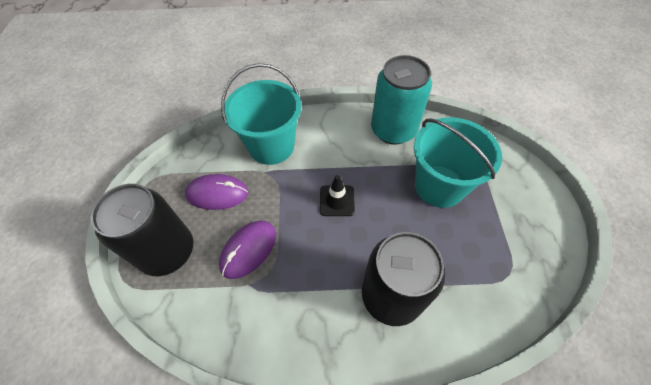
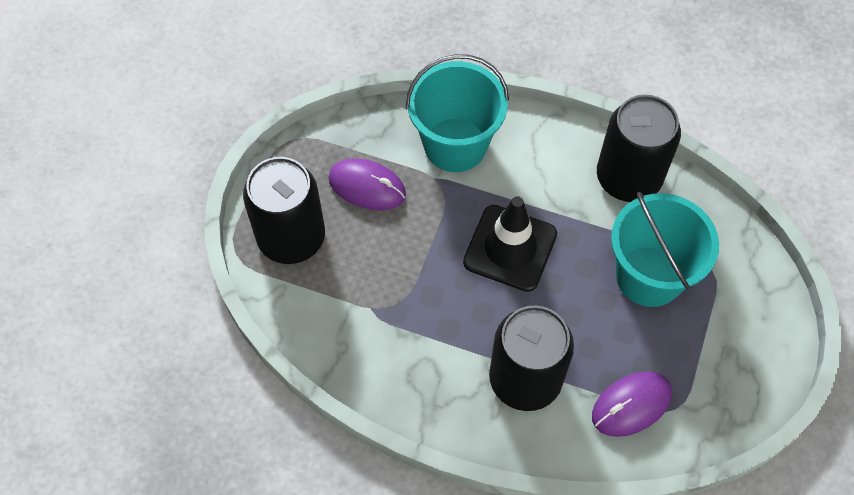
camera: 20 degrees right, 5 degrees up
purple mouse [219,221,276,279] -> purple mouse moved to [592,372,672,437]
black traffic cone [320,175,355,216] -> black traffic cone [463,197,557,292], size x1.73
turquoise can [371,55,432,145] -> black can [597,95,681,202]

